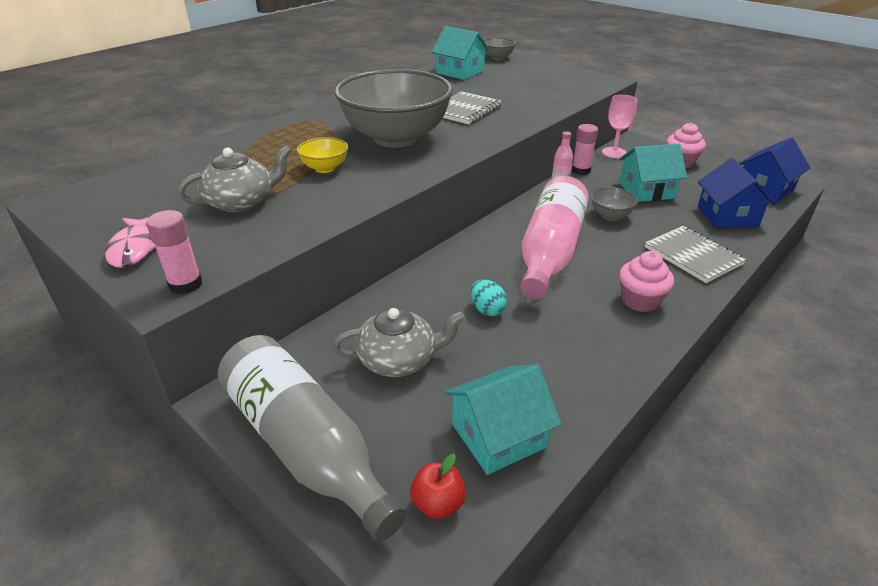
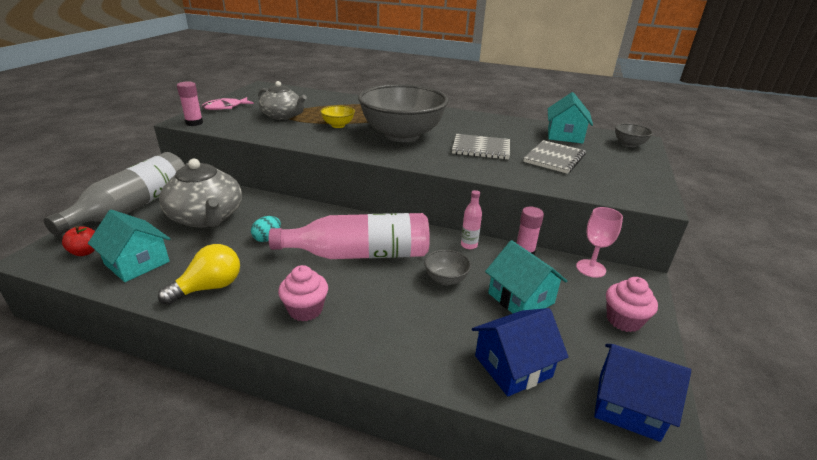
camera: 65 degrees right, 5 degrees down
grey teapot [333,308,465,377] -> grey teapot [159,159,242,228], size x1.51
grey notebook [645,226,746,283] -> grey notebook moved to [523,140,586,174]
none -> yellow light bulb [158,244,240,305]

